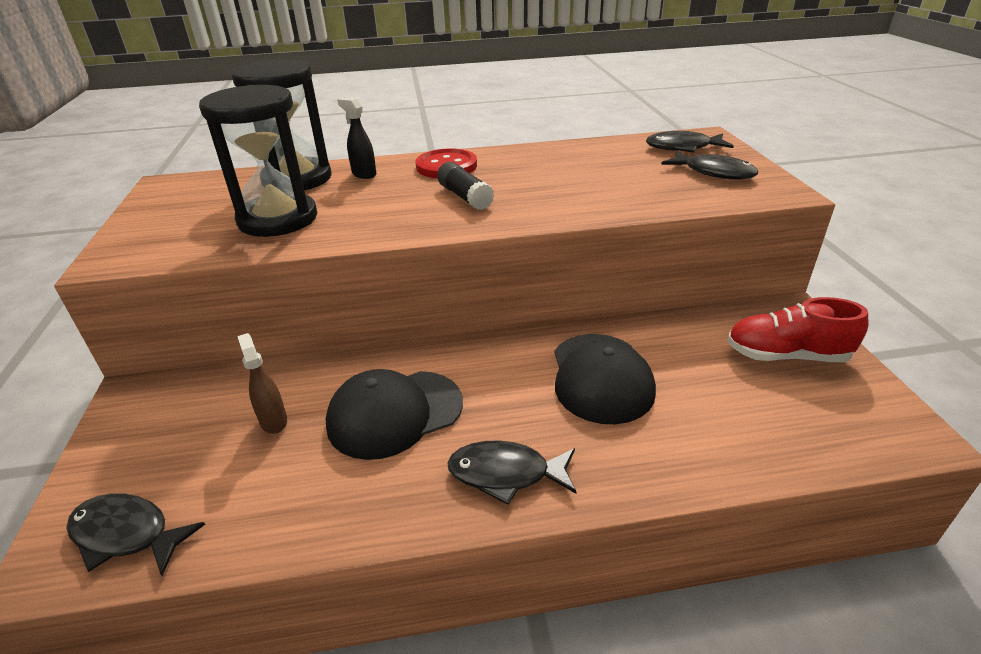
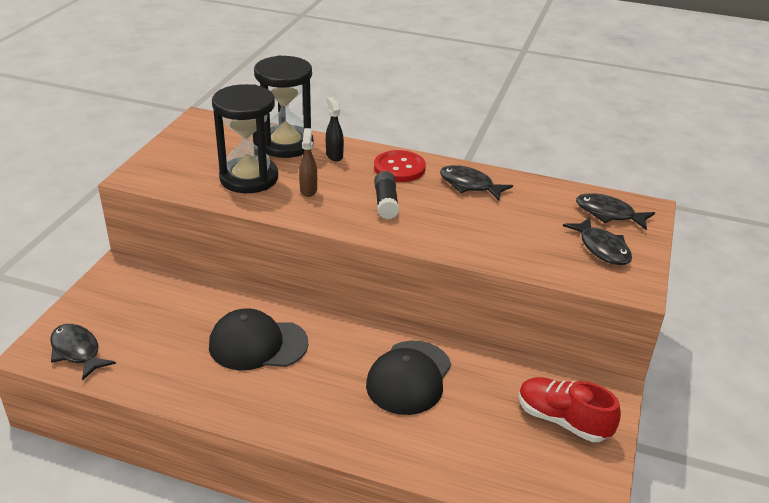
camera: 25 degrees right, 0 degrees up
brown spray bottle [237,333,287,434] -> brown spray bottle moved to [299,128,317,197]
black fish [447,440,577,505] -> black fish moved to [440,165,513,201]

